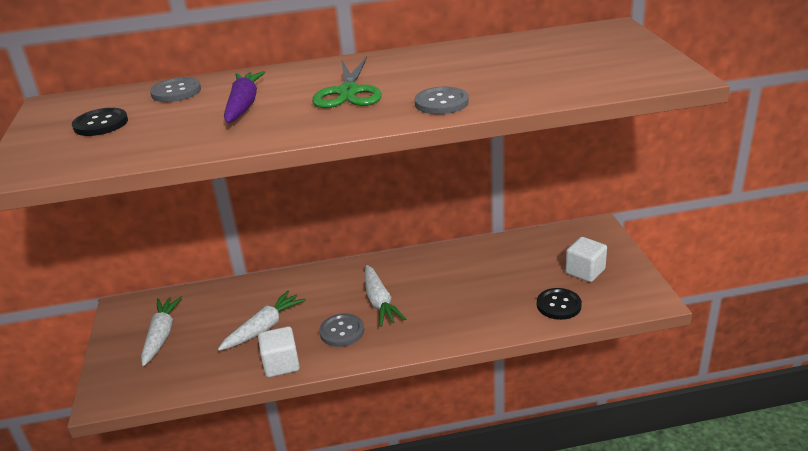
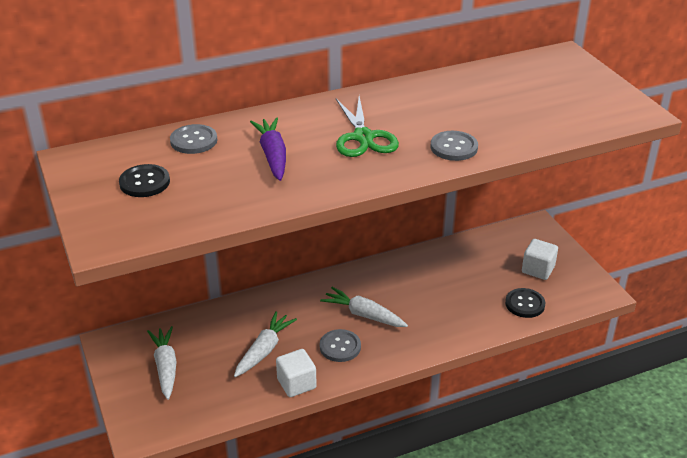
camera: 15 degrees left, 5 degrees up
white carrot [365,265,406,327] -> white carrot turned 150 degrees clockwise [320,287,408,327]

